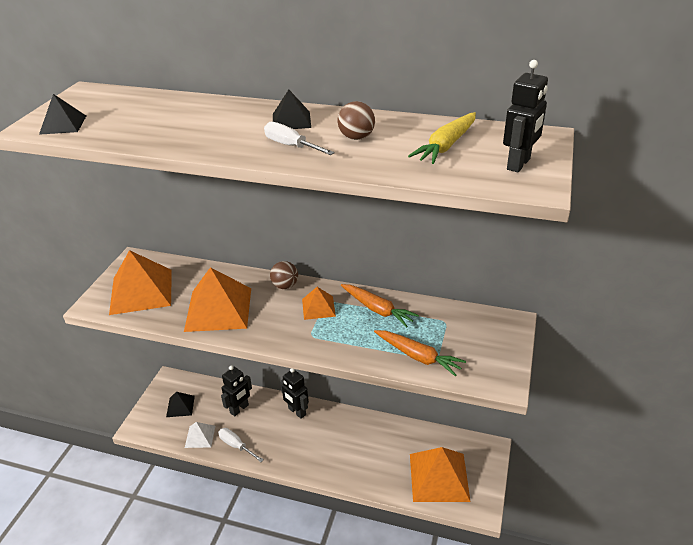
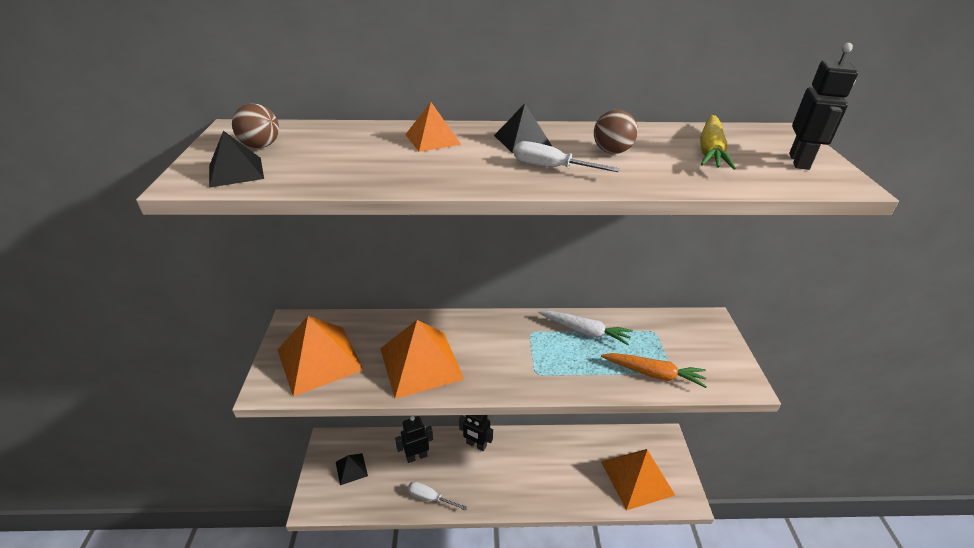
camera: 20 degrees left, 0 degrees up
white pyramid [185,422,215,448] -> none
black robot [221,365,252,416] -> black robot turned 135 degrees counterclockwise [395,416,433,463]
brown ball [270,261,298,289] -> brown ball moved to [232,103,279,148]
orange pyramid [302,287,336,320] -> orange pyramid moved to [405,102,461,152]
orange carrot [341,284,419,328] -> white carrot [539,311,633,345]

